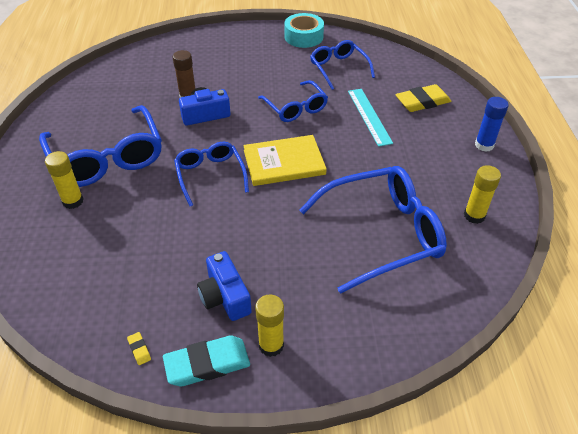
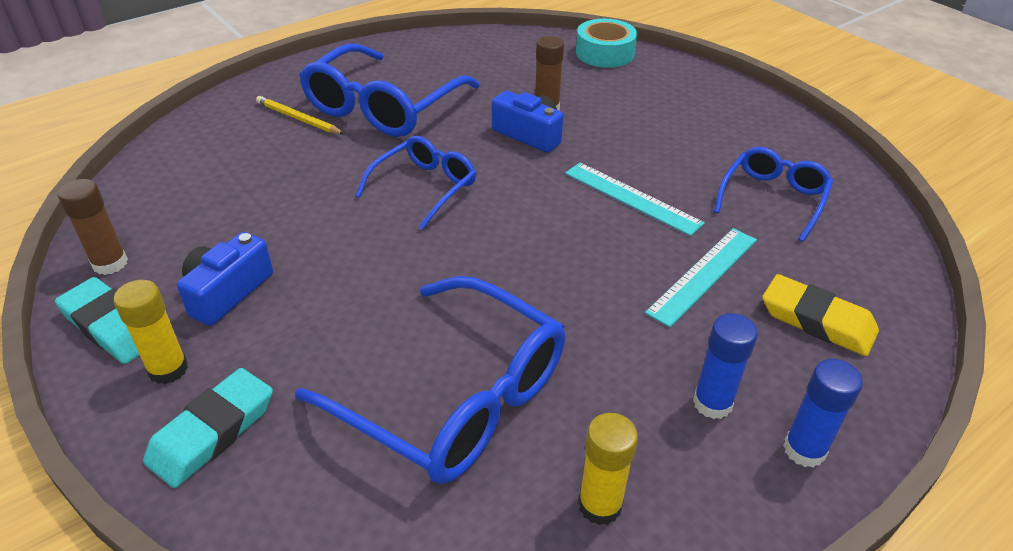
camera: 55 degrees right, 5 degrees down
yellow glue stick [45,151,84,209] -> yellow pencil [256,96,344,134]
yellow eraser [127,332,151,365] -> brown glue stick [58,179,128,275]
yellow book [243,135,327,186] -> none
blue glasses [258,80,328,122] -> turquoise ruler [565,163,705,236]
turquoise tape [284,13,324,48] -> turquoise tape moved to [576,19,637,68]
none -> turquoise eraser [143,368,273,488]
none -> blue glue stick [693,313,758,419]

